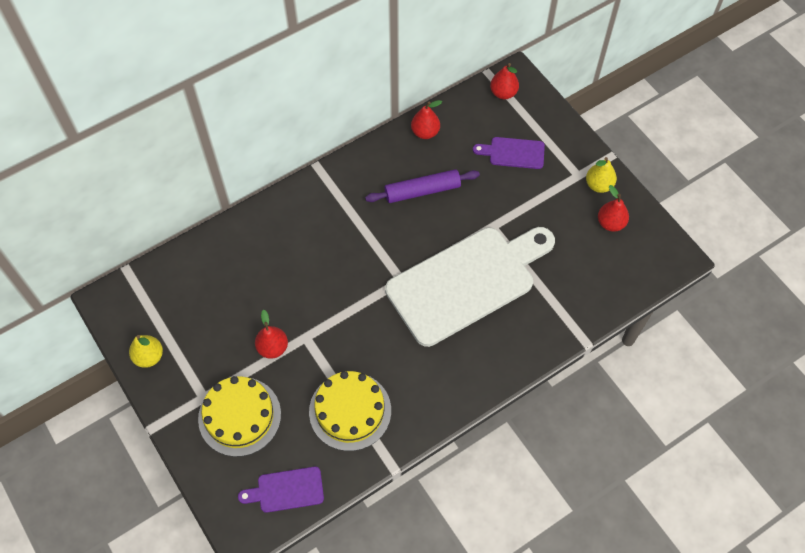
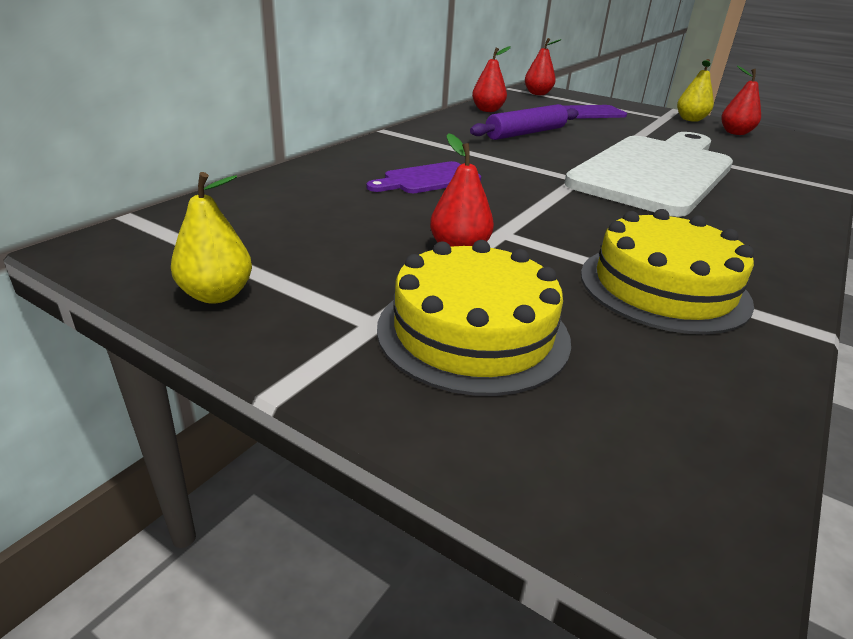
camera: 25 degrees left, 30 degrees down
purple cutting board [238,467,324,513] -> purple cutting board moved to [367,161,481,193]

